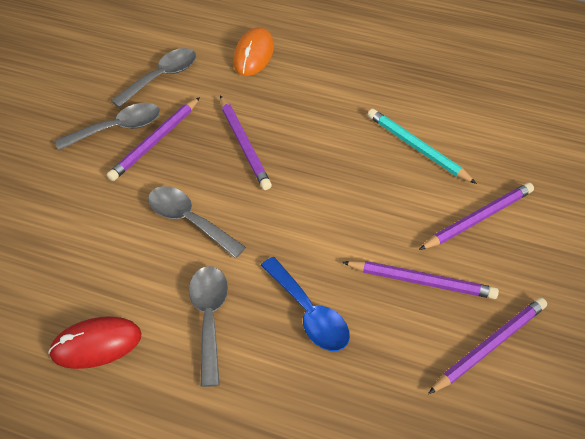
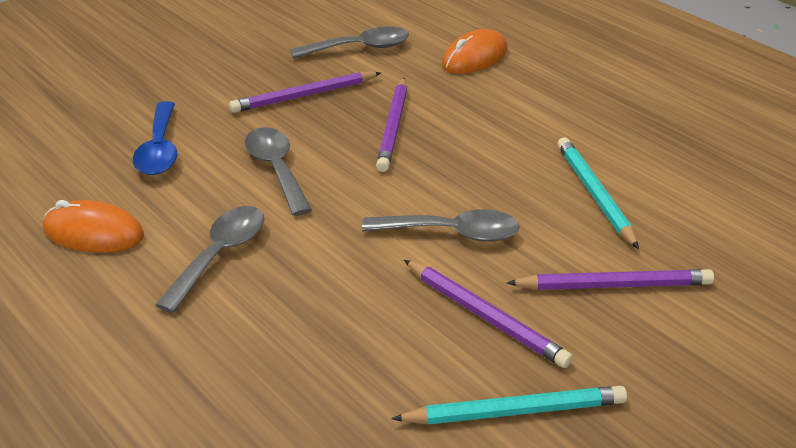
camera: 30 degrees right, 15 degrees down
red mouse [48,316,142,369] -> orange mouse [43,200,145,253]
grey spoon [55,103,160,150] -> grey spoon moved to [362,209,520,242]
blue spoon [261,257,350,351] -> blue spoon moved to [133,101,177,175]
purple pencil [428,297,547,394] -> turquoise pencil [391,386,627,425]

